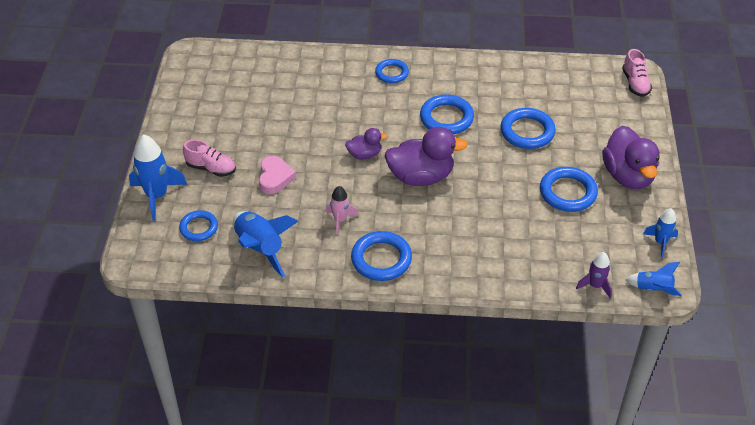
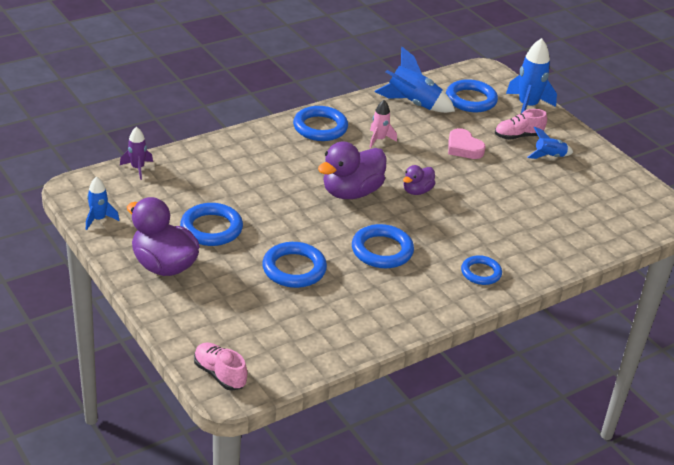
camera: 140 degrees right, 10 degrees down
blue ring [179,210,218,241] -> blue ring [446,79,498,112], size x1.54
blue rocket [625,262,682,296] -> blue rocket moved to [527,127,573,159]

